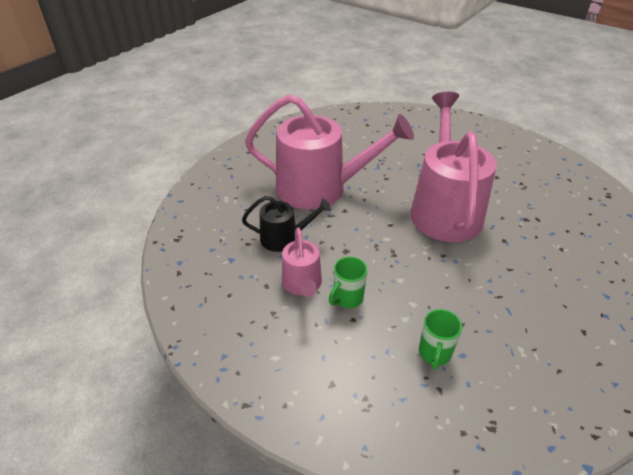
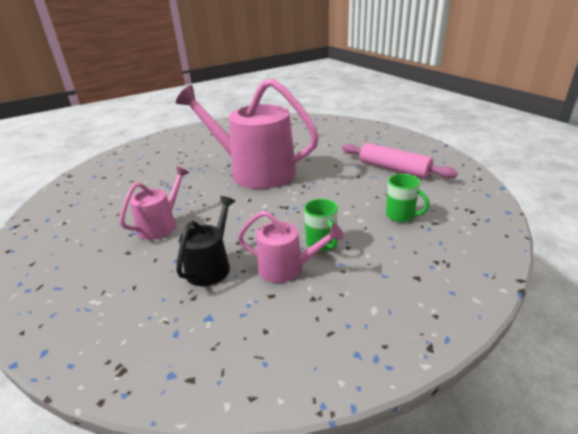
camera: 65 degrees left, 10 degrees down
pink watering can [245,94,414,210] -> pink watering can [120,166,189,240], size x0.49
none -> pink rolling pin [342,143,458,179]

